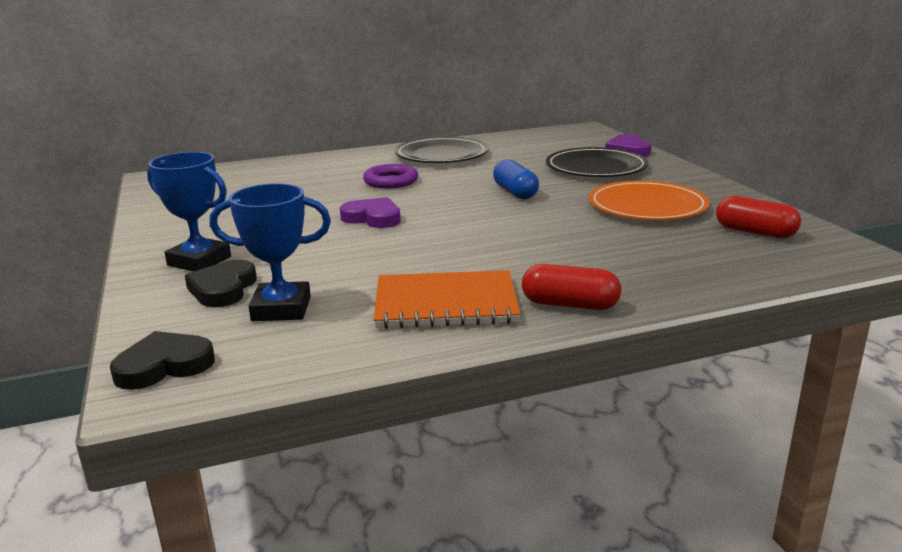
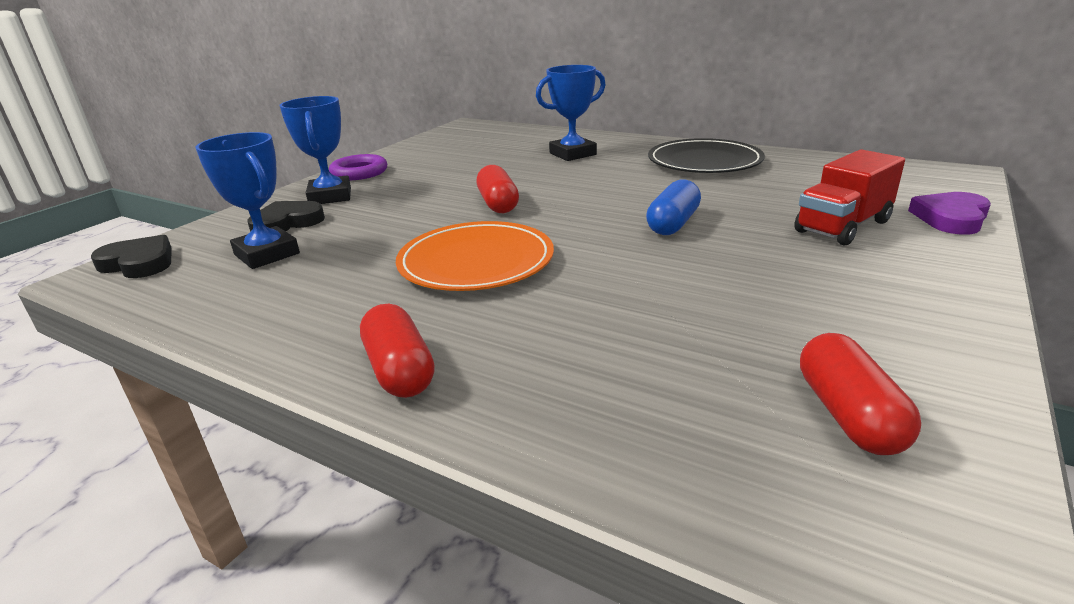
camera: 50 degrees right, 5 degrees up
purple heart [340,197,401,228] -> red capsule [477,165,519,213]
purple ring [363,164,418,188] -> purple ring moved to [329,154,387,180]
orange notebook [374,270,521,329] -> none
black plate [546,147,648,177] -> red truck [794,149,905,245]
orange plate [589,180,710,220] -> orange plate moved to [396,221,554,291]
none -> blue trophy [536,65,606,161]

